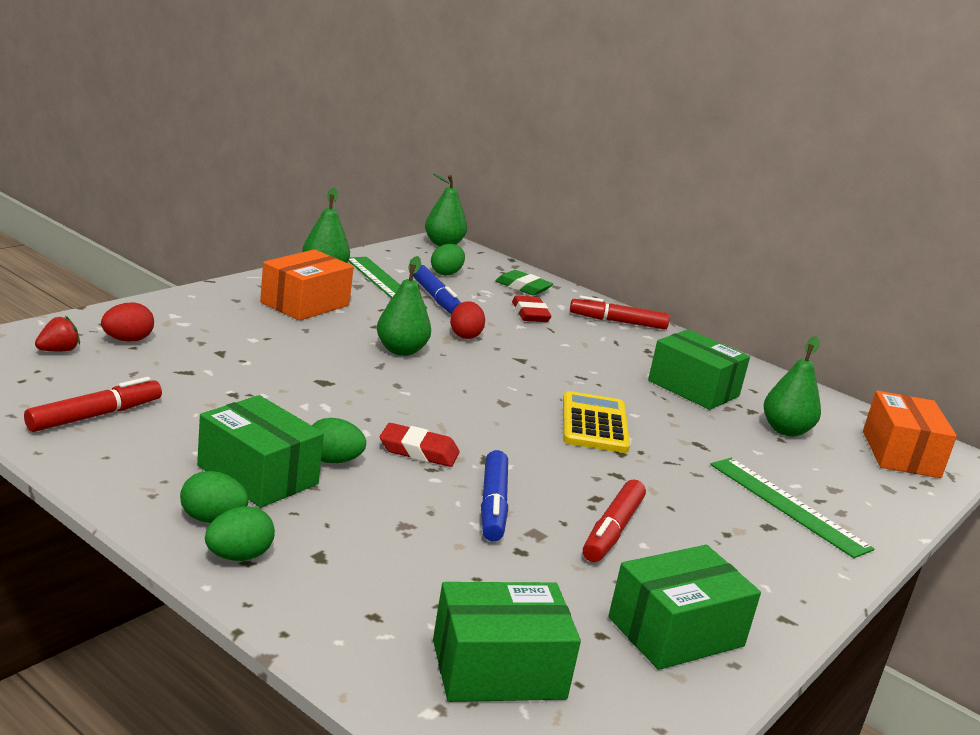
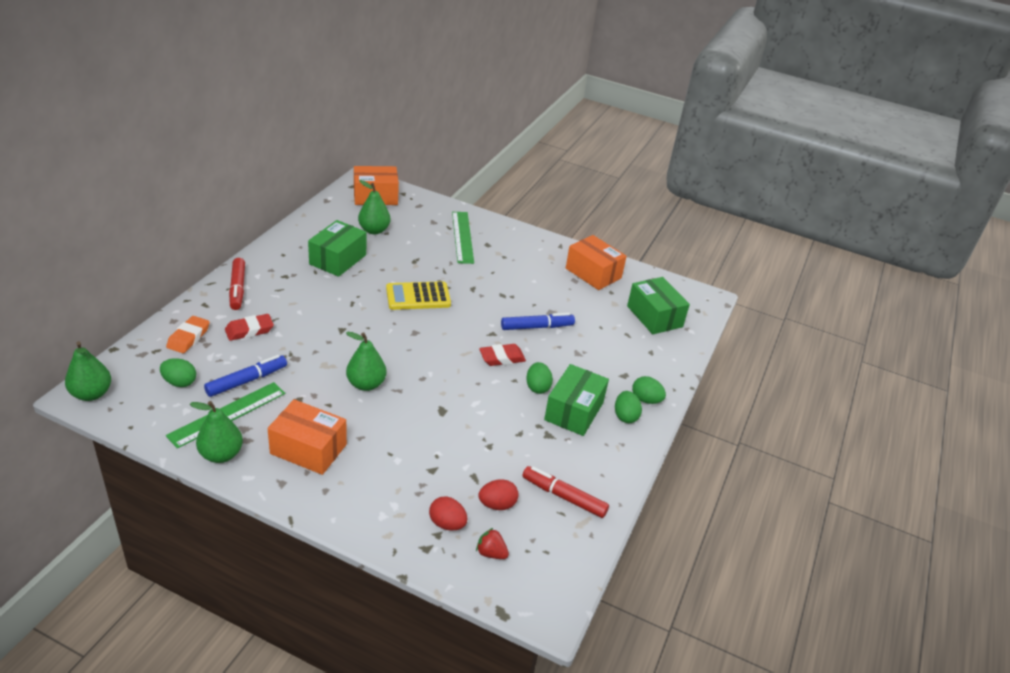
camera: 105 degrees left, 15 degrees up
red eraser [380,423,460,467] -> red eraser turned 75 degrees clockwise [479,344,526,366]
red egg [450,301,485,339] -> red egg moved to [478,479,519,510]
green eraser [495,270,553,295] -> orange eraser [166,316,210,353]
red marker [583,480,646,562] -> none
green box [608,545,761,670] -> orange box [566,235,627,290]
green ruler [710,458,874,558] -> green ruler turned 45 degrees counterclockwise [452,212,474,264]

